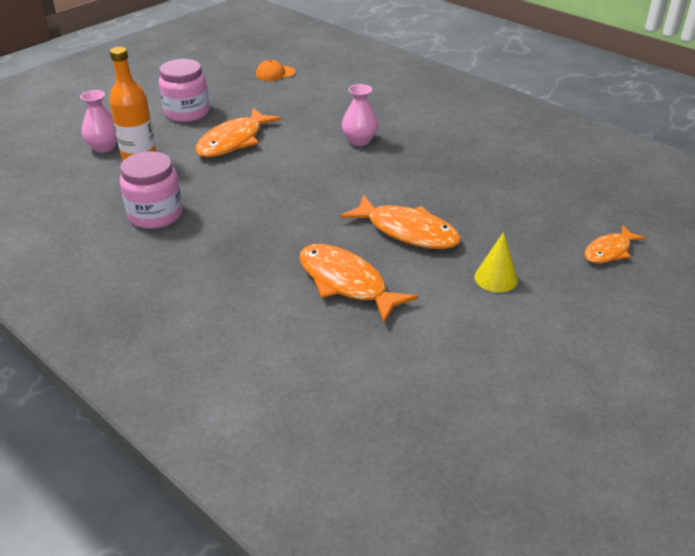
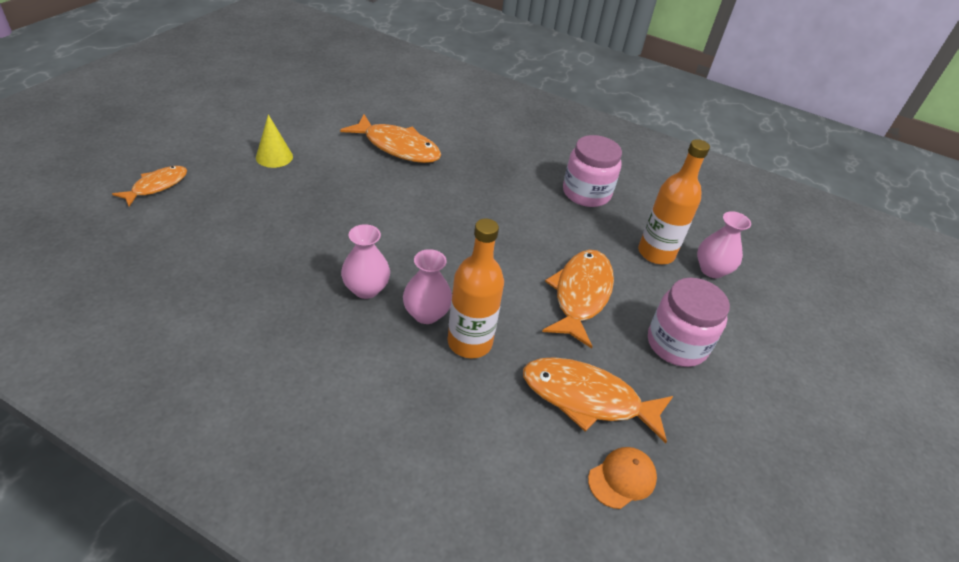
camera: 160 degrees right, 5 degrees up
orange fish [340,195,461,249] -> orange fish moved to [523,357,673,443]
none -> pink vase [341,224,390,299]
none -> orange bottle [447,219,504,358]

